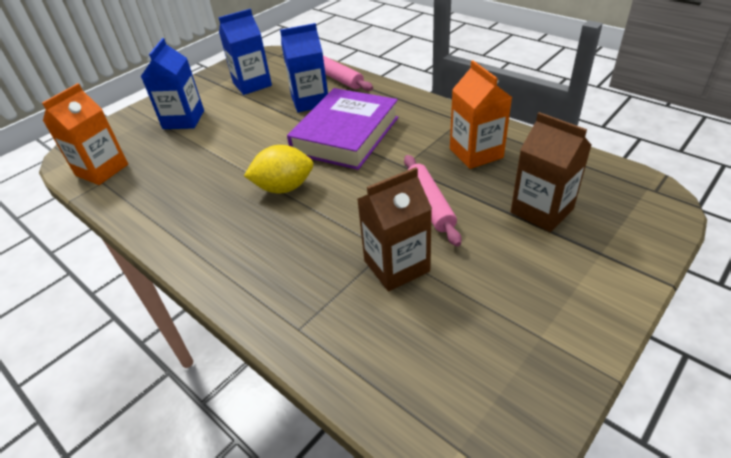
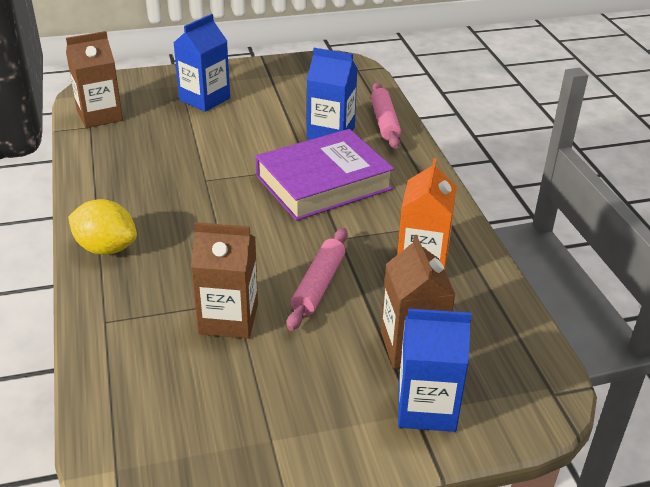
camera: 30 degrees right, 5 degrees down
orange carton [42,83,128,185] -> brown carton [66,31,123,128]
blue carton [218,9,272,95] -> blue carton moved to [398,309,472,432]
yellow lemon [244,145,313,194] -> yellow lemon moved to [68,199,137,255]

